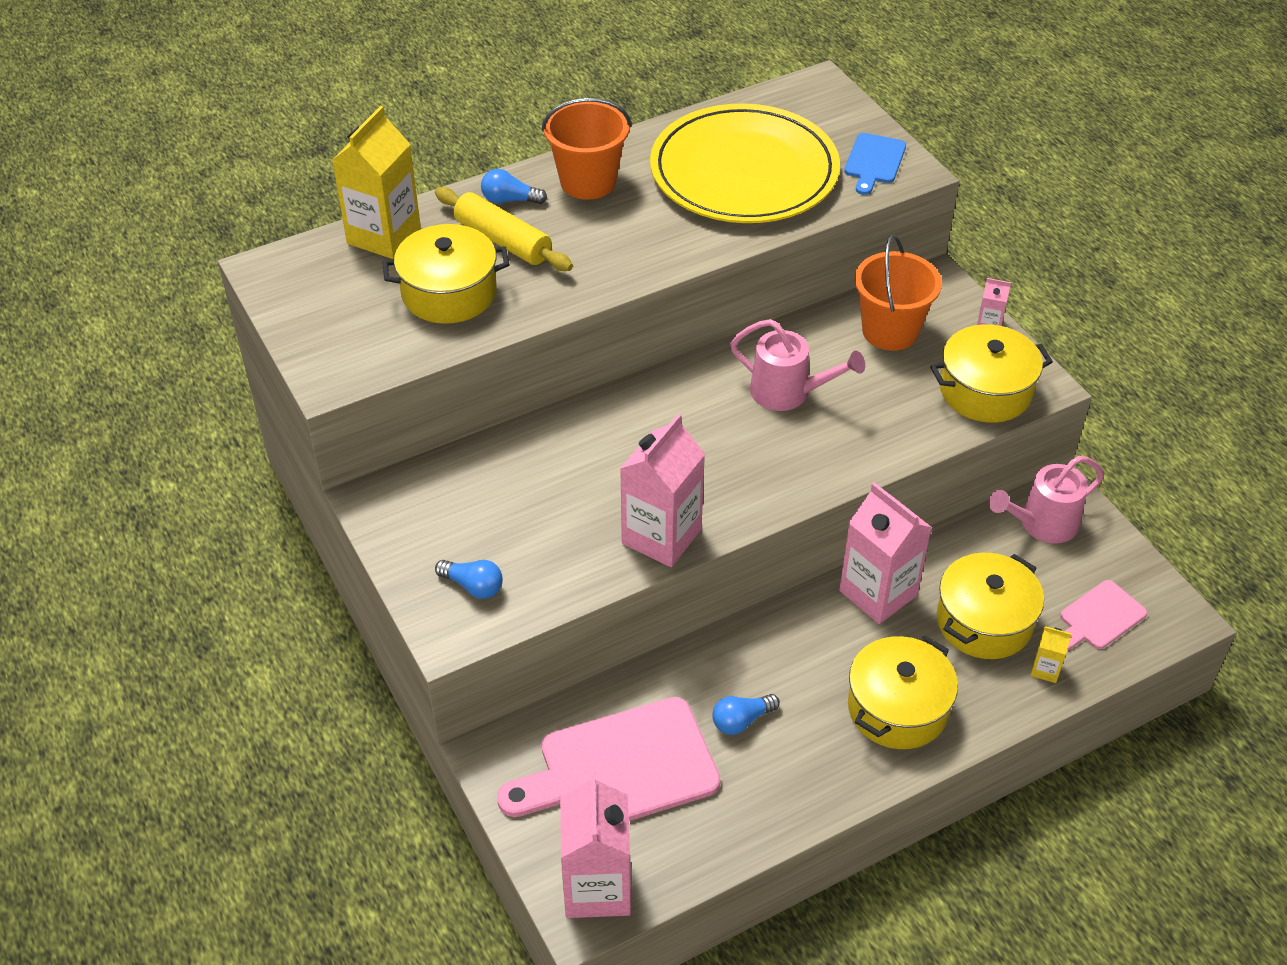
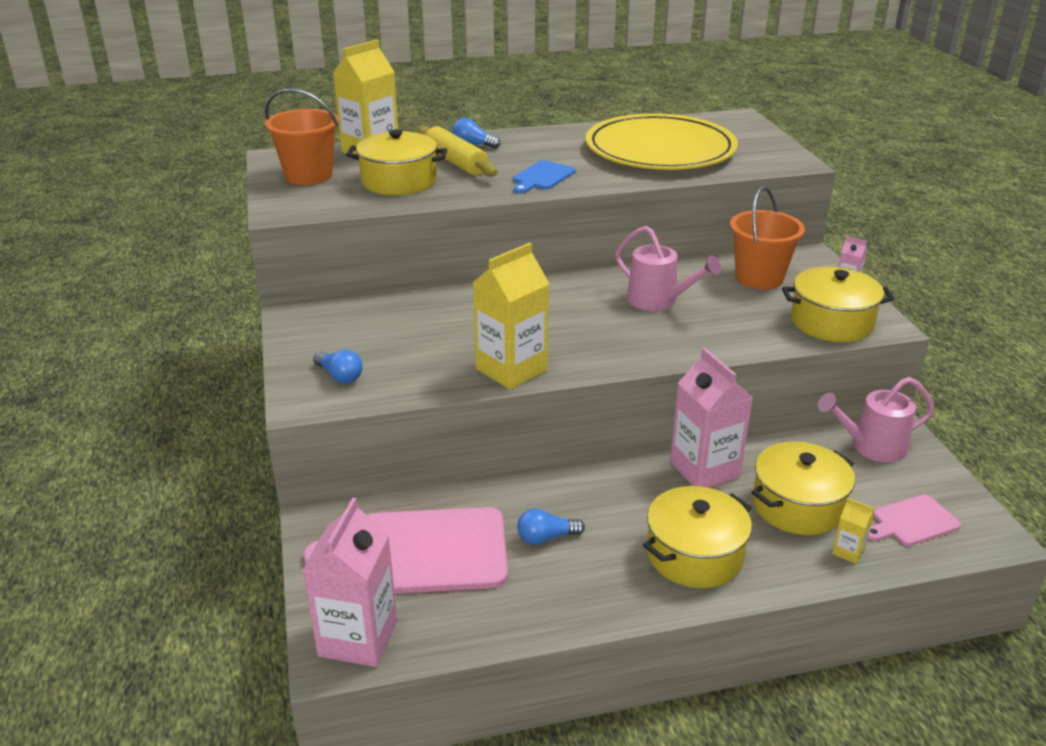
camera: 15 degrees right, 15 degrees down
orange bucket [542,98,631,200] -> orange bucket moved to [265,88,339,185]
pink carton [620,414,705,567] -> yellow carton [473,243,549,390]
blue cutting board [844,133,906,195] -> blue cutting board moved to [513,160,576,193]

